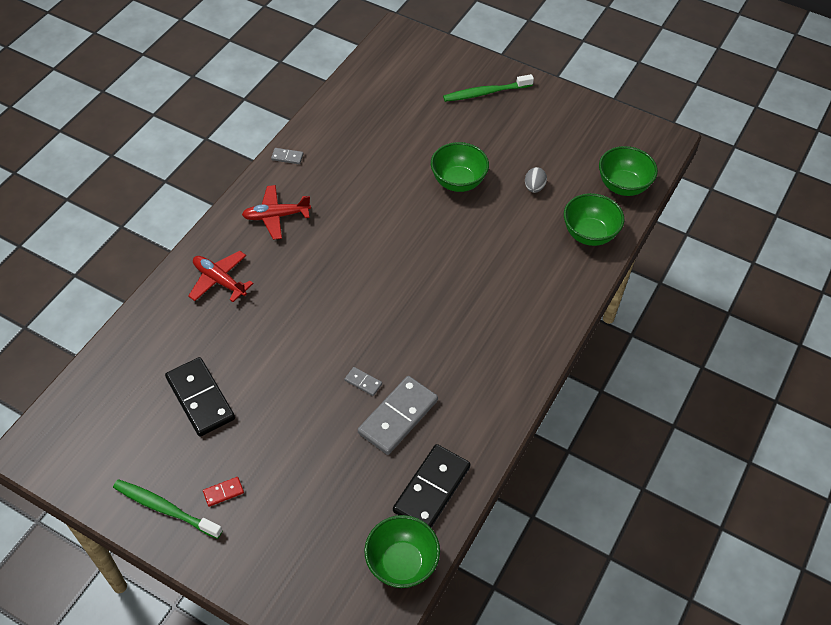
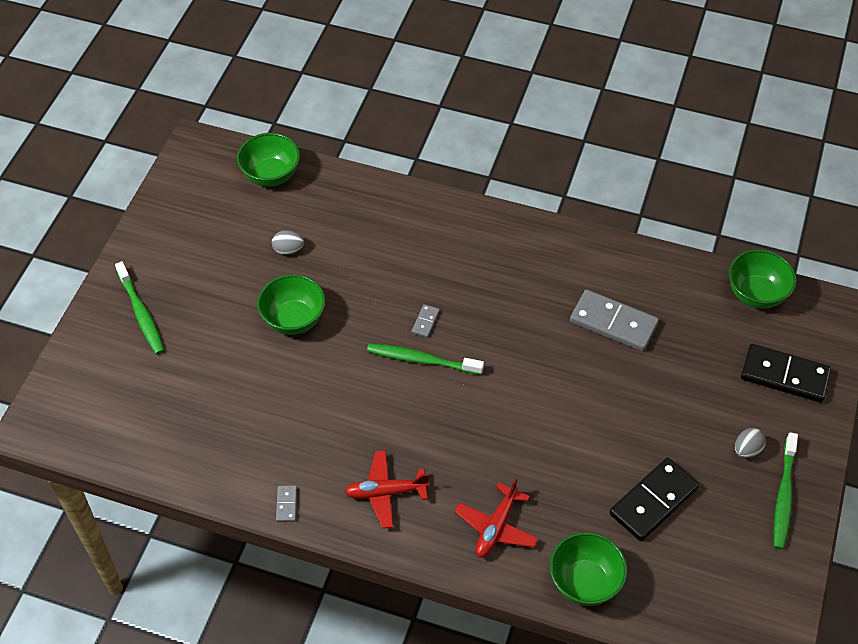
camera: 100 degrees left, 0 degrees up
red domino [203,477,244,507] -> grey egg [735,428,766,458]
red plane [242,185,311,240] -> red plane turned 105 degrees clockwise [344,450,430,528]
grey domino [345,367,382,396] -> grey domino moved to [412,304,440,338]
black domino [393,444,471,528] -> black domino moved to [741,344,831,403]
green bowl [564,193,624,246] -> green bowl moved to [549,532,627,606]
none -> green toothbrush [367,344,484,375]

